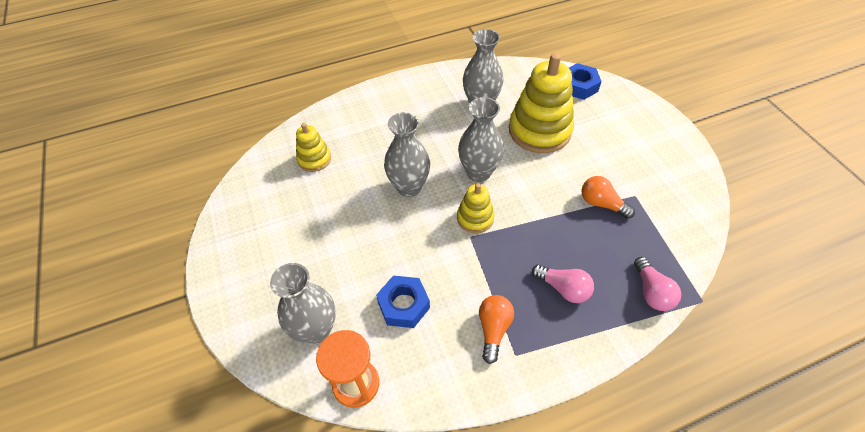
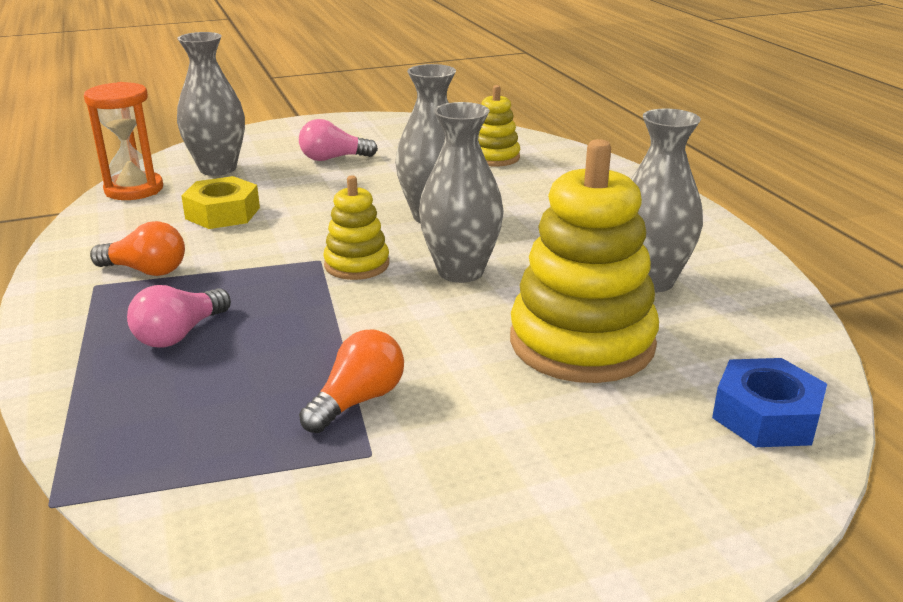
camera: 90 degrees right, 25 degrees down
blue nut [376,276,430,328] -> yellow nut [181,176,260,229]
pink light bulb [634,257,681,311] -> pink light bulb moved to [299,119,378,161]

